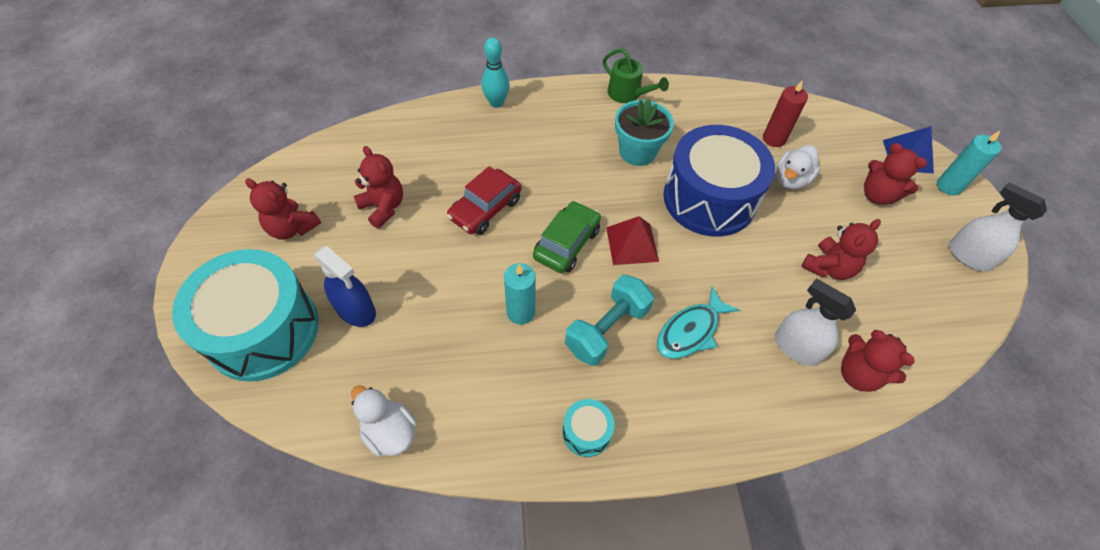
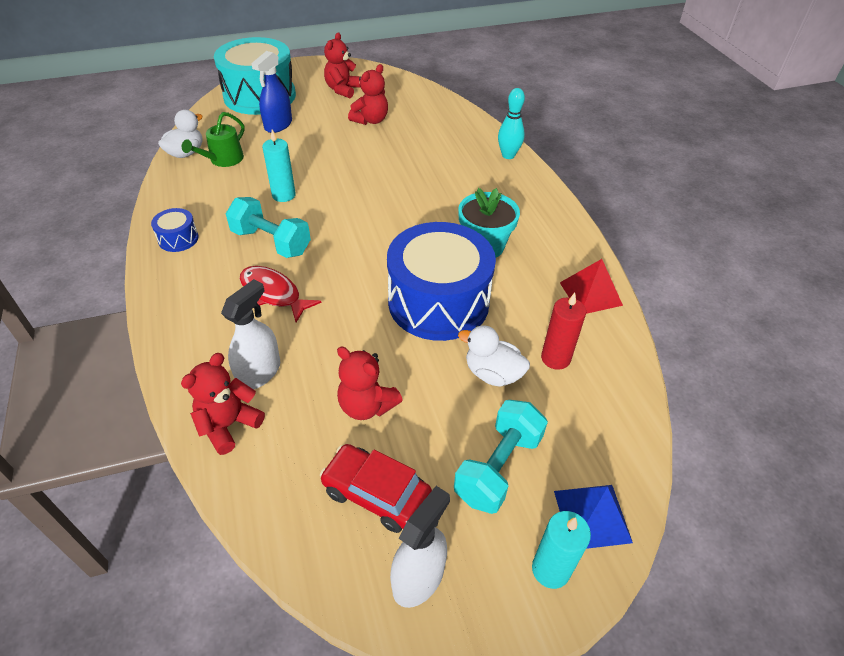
camera: 80 degrees right, 10 degrees down
red car [447,166,521,235] -> red car moved to [320,444,432,533]
green car [533,201,601,273] -> none
turquoise drum [562,399,614,457] -> blue drum [151,208,199,252]
green watering can [603,48,669,103] -> green watering can moved to [182,112,245,167]
red pyramid [606,216,659,265] -> red pyramid moved to [560,259,623,314]
turquoise fish [657,286,740,359] -> red fish [240,266,322,322]
red teddy bear [864,143,927,205] -> turquoise dumbbell [454,400,548,514]

